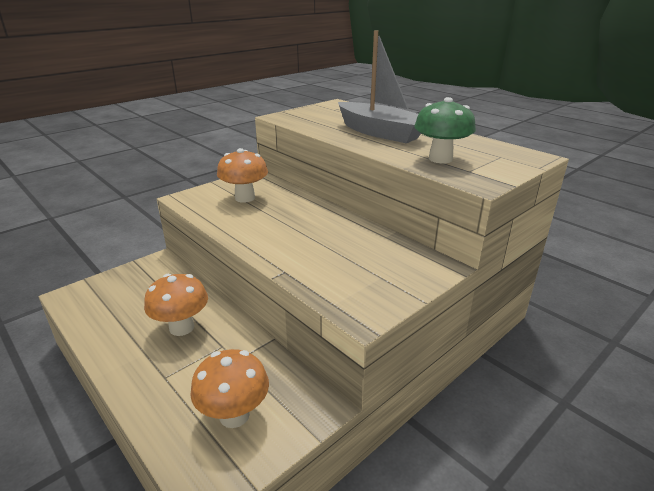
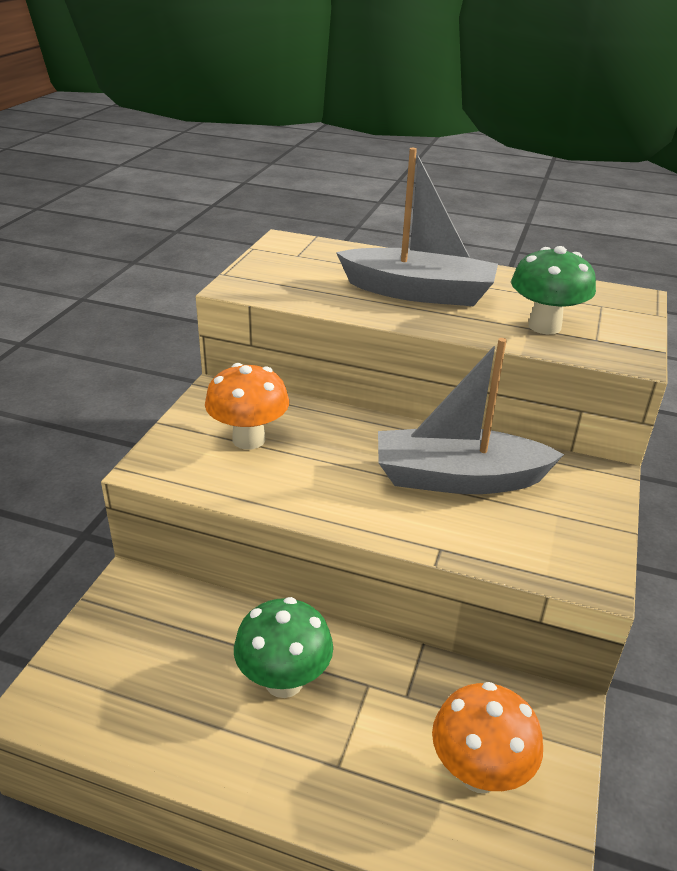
camera: 30 degrees left, 5 degrees up
orange mushroom [144,274,208,336] -> green mushroom [234,597,333,698]
none -> grey boat [378,338,564,494]

